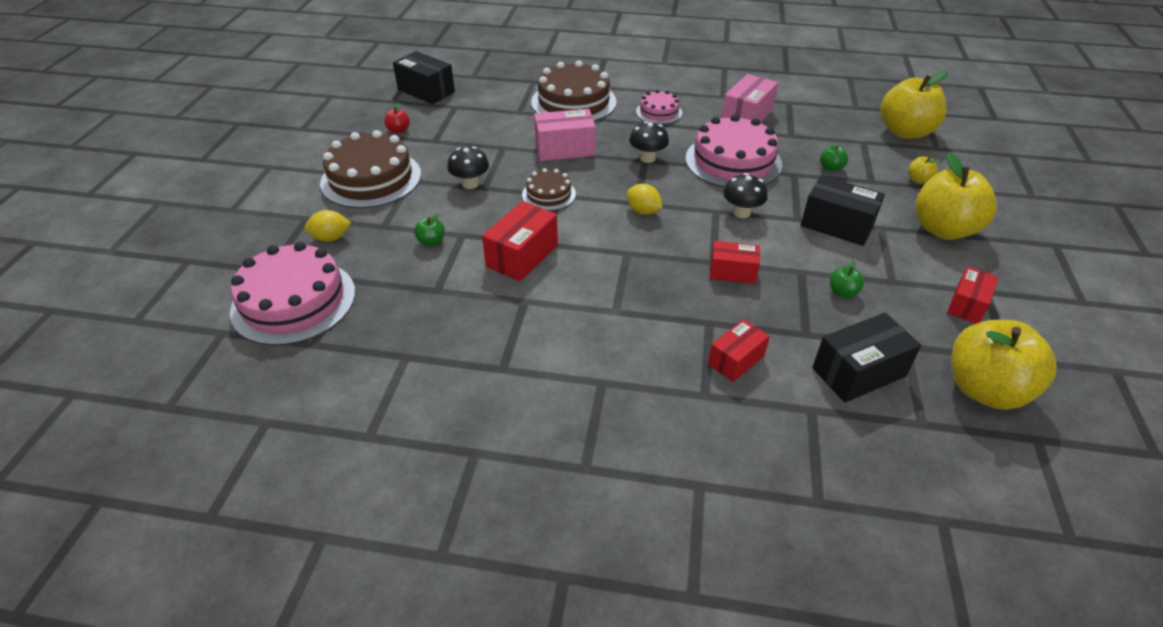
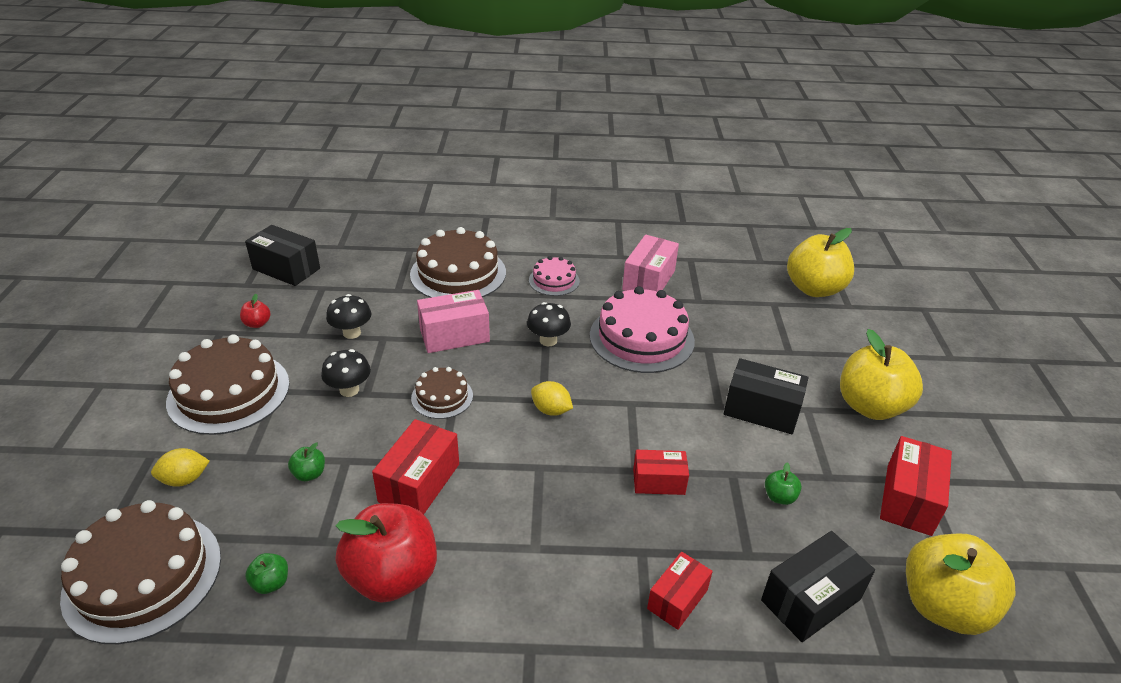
camera: 10 degrees left, 5 degrees down
pink cake [230,242,355,346] -> brown cake [60,500,221,644]
black mushroom [723,173,768,218] -> black mushroom moved to [326,294,371,339]
green apple [820,145,848,172] -> green apple moved to [245,553,288,594]
yellow apple [908,157,940,184] -> none
red box [947,266,999,324] -> red box [880,436,952,536], size x1.52
none -> red apple [336,503,437,603]

